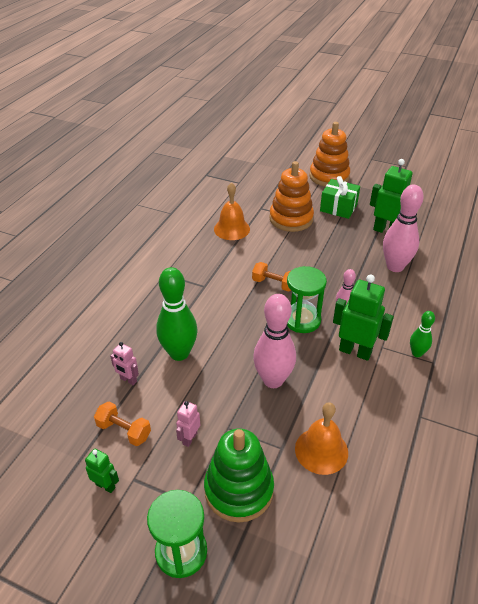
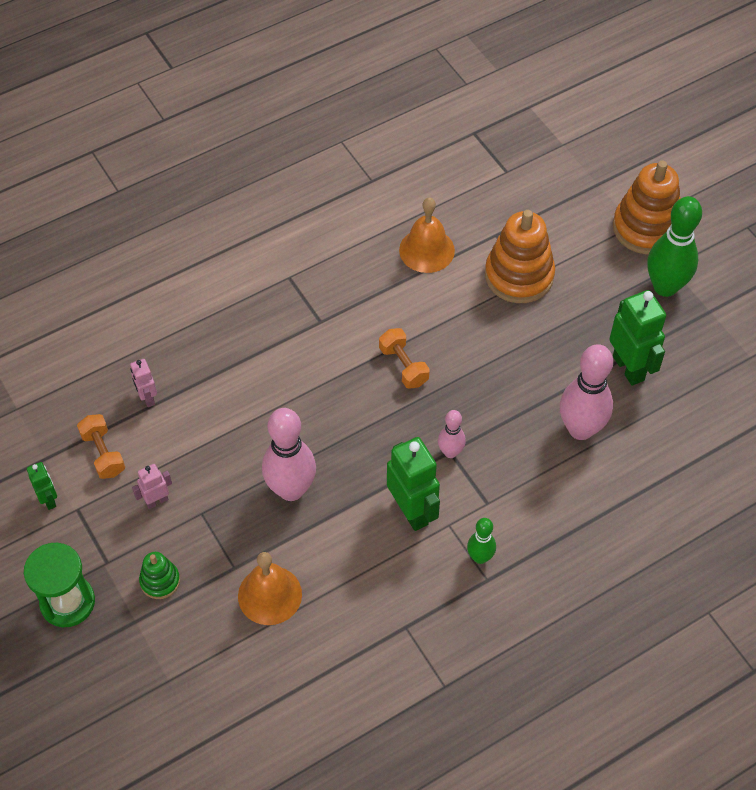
camera: 35 degrees right, 15 degrees up
green bowling pin [156,267,198,361] -> green bowling pin moved to [647,196,702,297]
green stacking toy [204,428,274,523] -> green stacking toy [139,552,180,599], size x0.51
green hourglass [287,266,327,333] -> none
green gift [320,176,360,219] -> none

